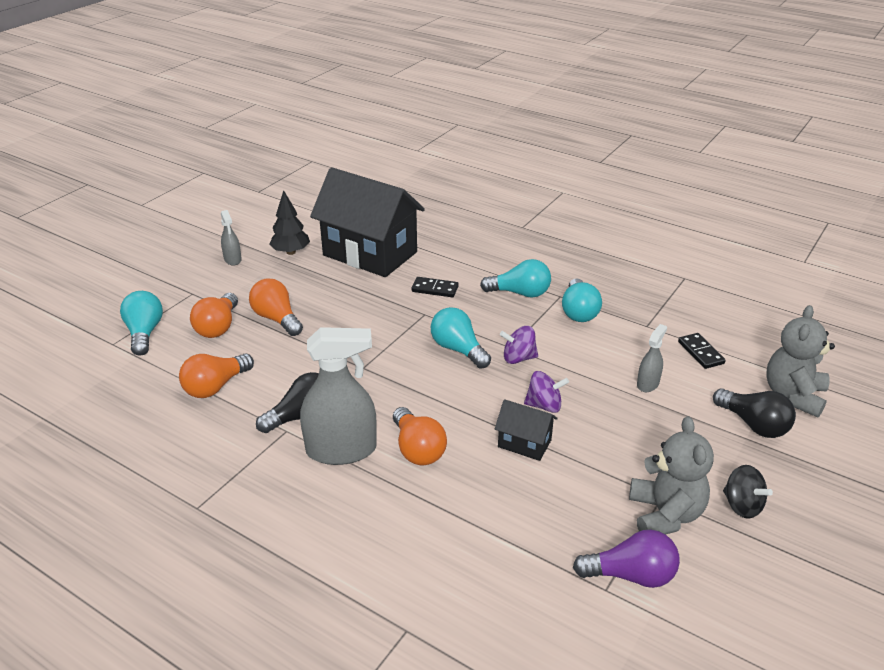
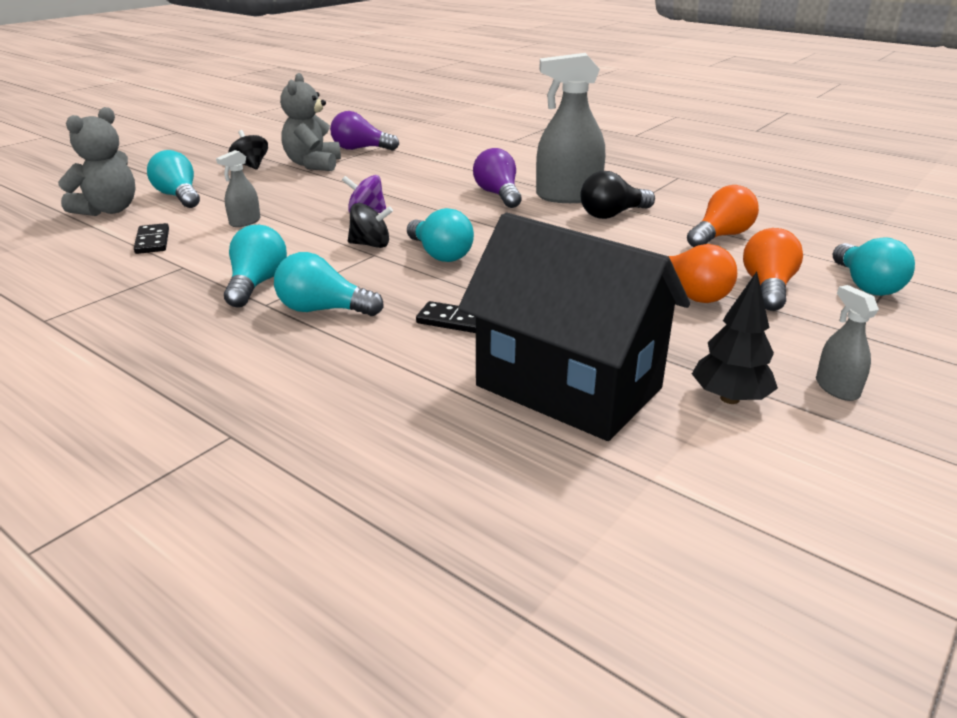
camera: 175 degrees left, 5 degrees down
orange light bulb [393,407,447,465] -> purple light bulb [473,148,522,208]
black house [495,399,558,461] -> none
purple spinning top [500,326,538,364] -> black spinning top [348,203,393,248]
black light bulb [713,388,796,438] -> turquoise light bulb [147,150,200,208]

